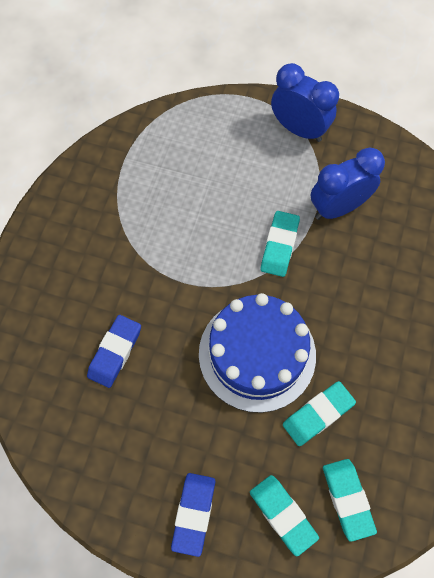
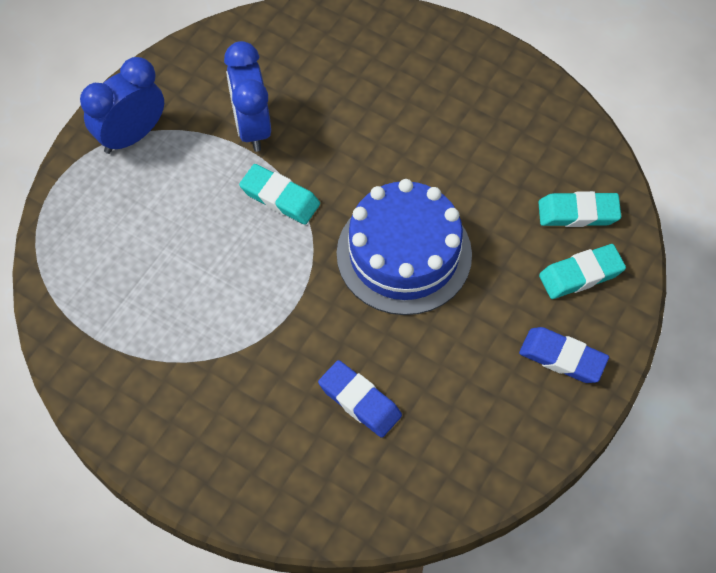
camera: 75 degrees left, 5 degrees down
turquoise eraser [283,381,356,446] -> none

